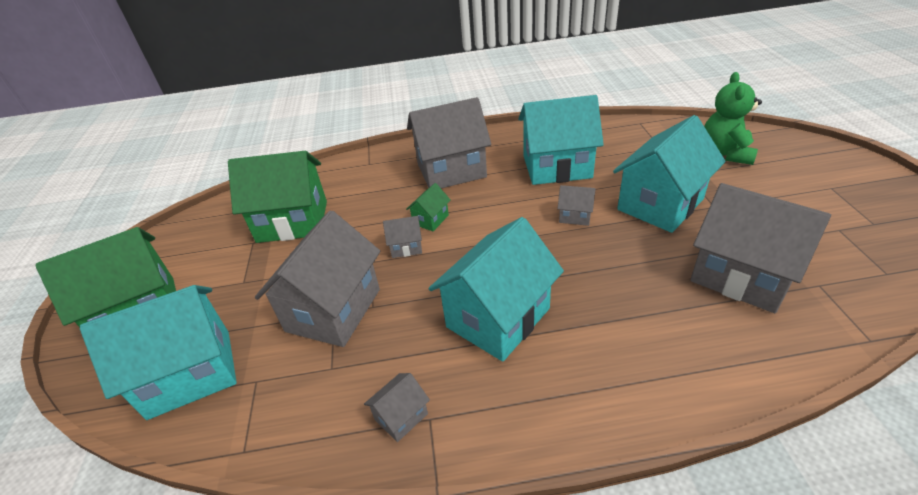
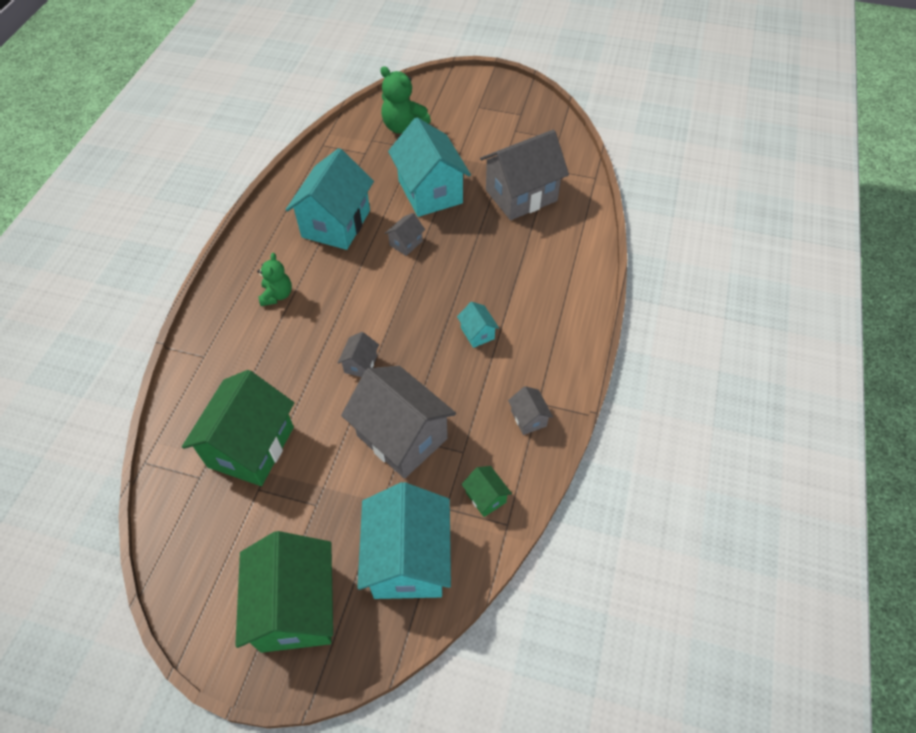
camera: 70 degrees left, 15 degrees up
green house [406,183,451,231] -> green house moved to [461,466,512,517]
grey house [407,97,491,188] -> green teddy bear [257,253,292,306]
turquoise house [428,217,564,362] -> turquoise house [457,302,499,348], size x0.44

